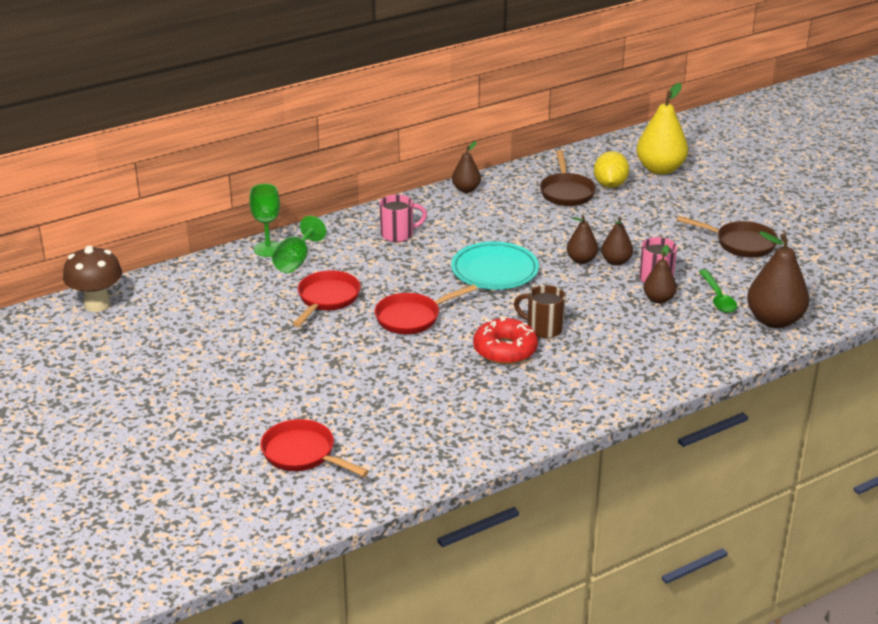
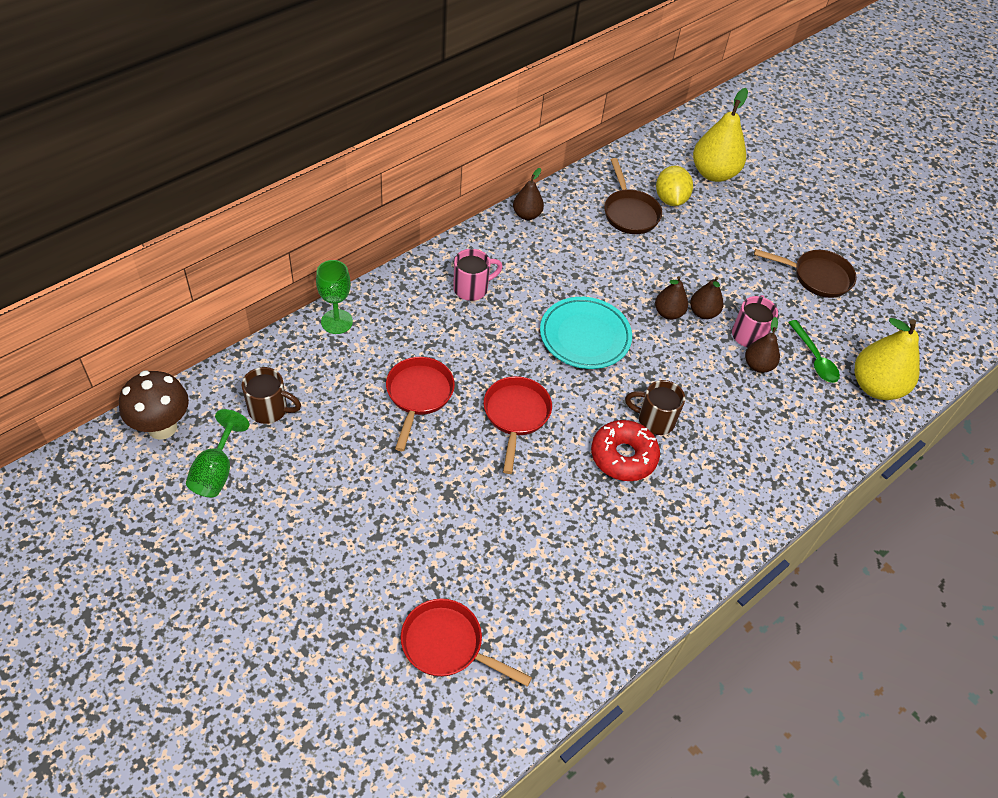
camera: 15 degrees left, 20 degrees up
green goblet [272,216,326,273] -> green goblet moved to [186,409,250,497]
red pan [375,284,477,334] -> red pan turned 135 degrees clockwise [484,376,552,474]
brown pear [747,231,809,328] -> yellow pear [855,318,920,400]
none -> brown mug [242,367,301,424]

